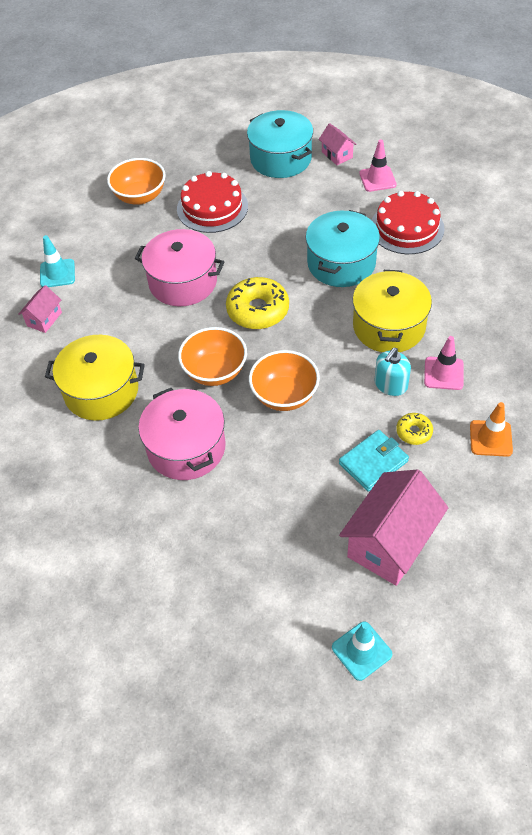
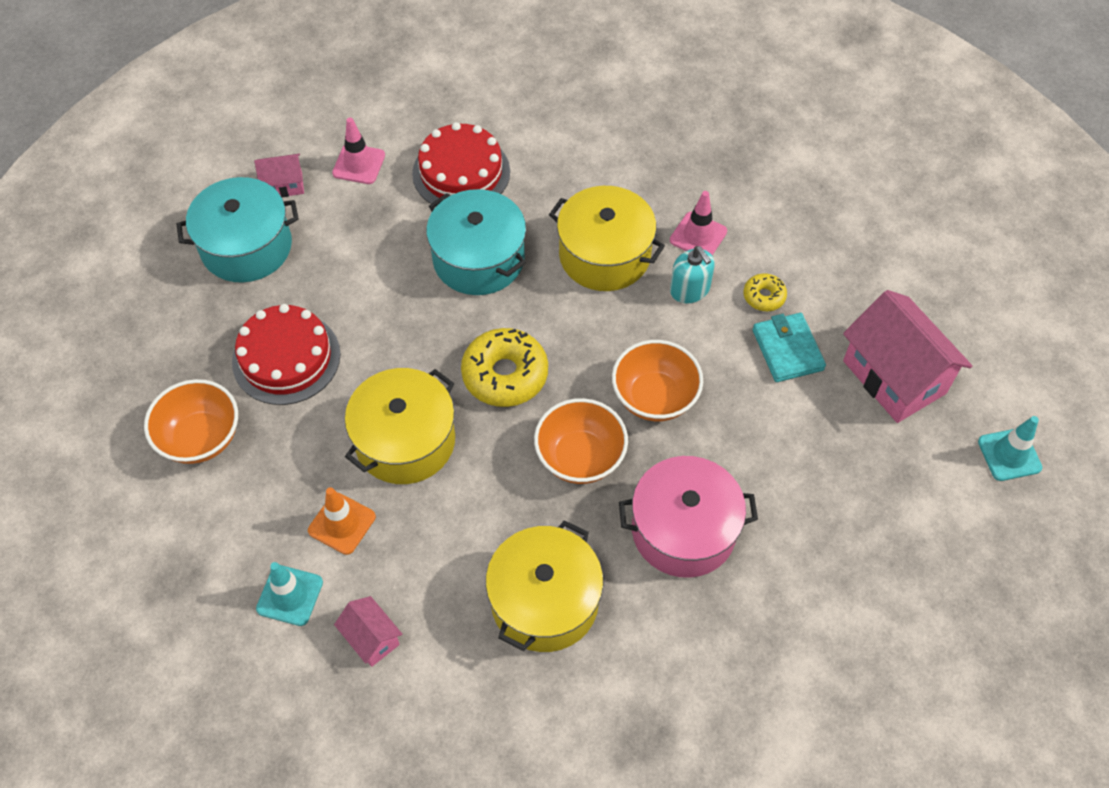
camera: 70 degrees left, 5 degrees up
pink pot [135,229,225,306] -> yellow pot [345,368,455,484]
orange traffic cone [470,402,513,457] -> orange traffic cone moved to [308,487,376,555]

